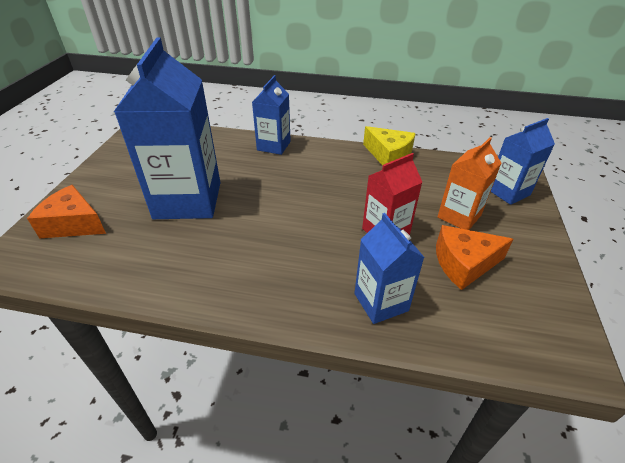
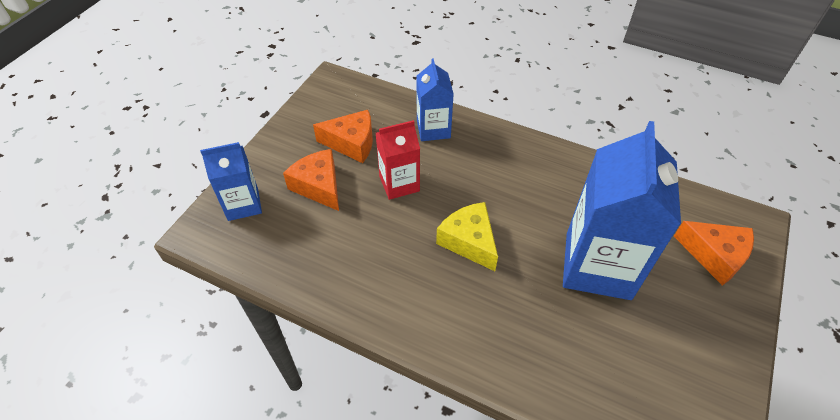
camera: 165 degrees left, 10 degrees up
blue carton [252,75,291,155] -> none
yellow cheese [363,126,416,166] -> yellow cheese moved to [436,202,498,271]
orange carton [437,137,501,230] -> orange cheese [283,149,339,211]

